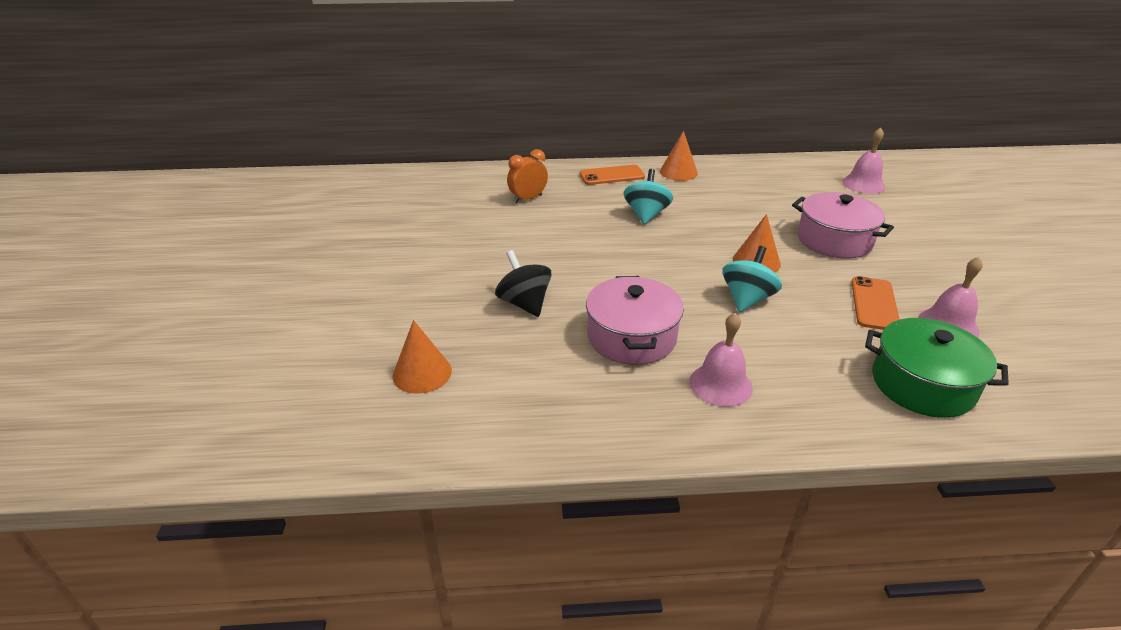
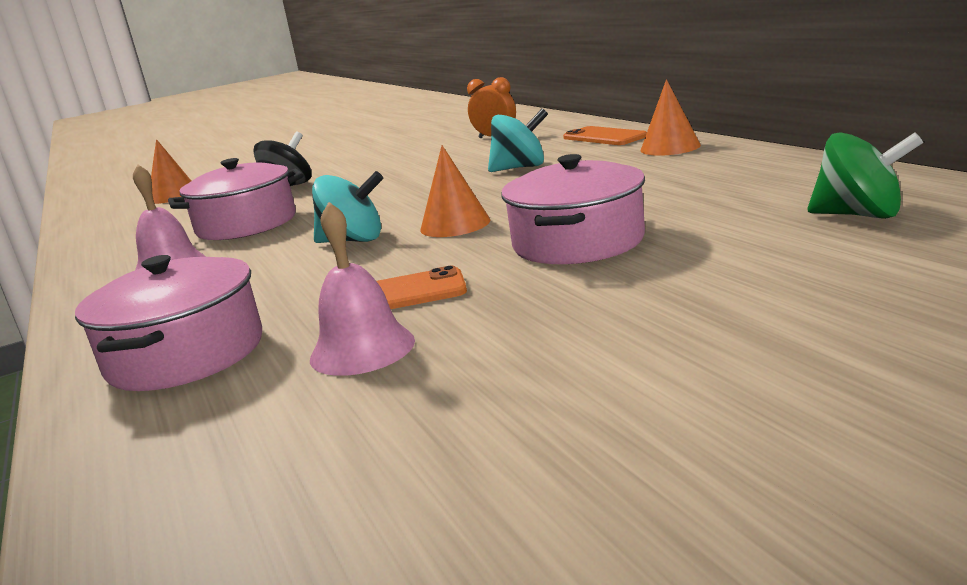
camera: 70 degrees right, 15 degrees down
pink bell [842,128,885,194] -> green spinning top [808,132,923,219]
green pot [865,318,1009,418] -> pink pot [75,255,262,391]

